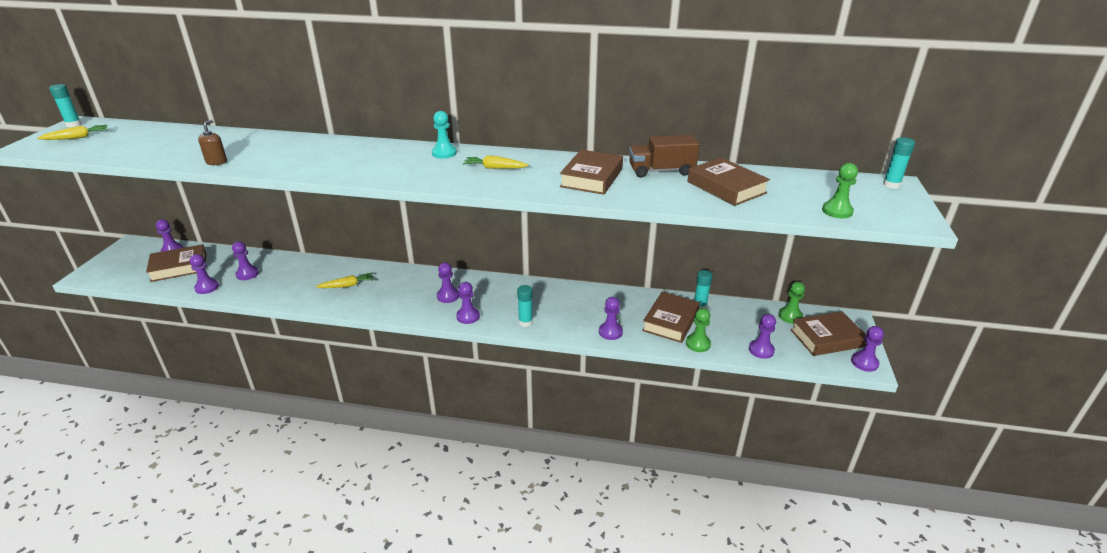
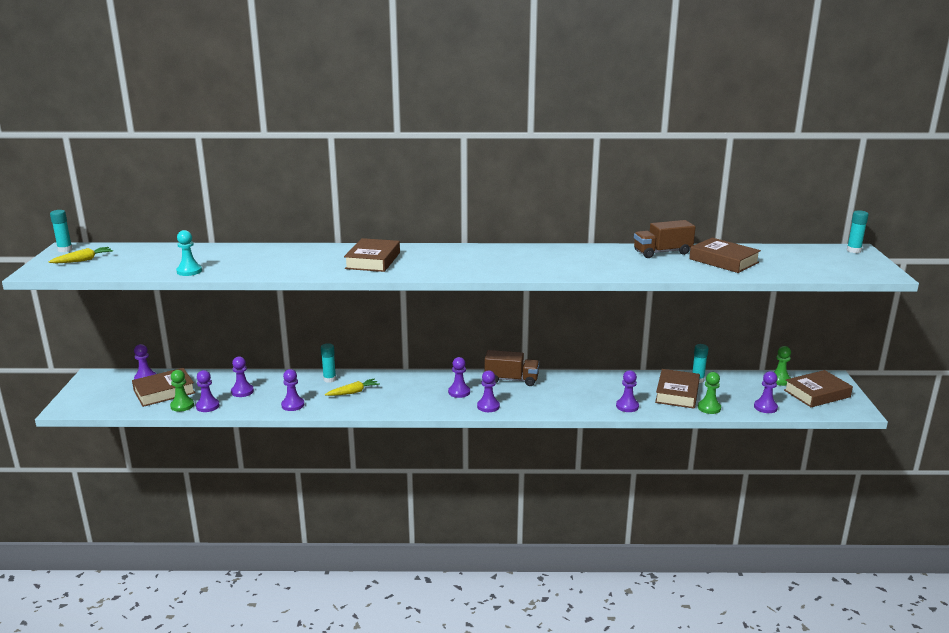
camera: 10 degrees left, 10 degrees down
brown soap dispenser [198,120,227,165] -> none
turquoise pawn [432,111,457,159] -> turquoise pawn moved to [176,230,202,276]
yellow carrot [463,155,529,169] -> none
turquoise glue stick [517,285,533,327] -> turquoise glue stick moved to [321,343,336,383]
brown book [560,150,623,195] -> brown book moved to [344,238,400,272]
green pawn [822,163,858,218] -> green pawn moved to [170,370,194,412]
purple pawn [851,326,884,372] -> purple pawn moved to [281,369,304,411]
none -> brown truck [485,350,539,386]

